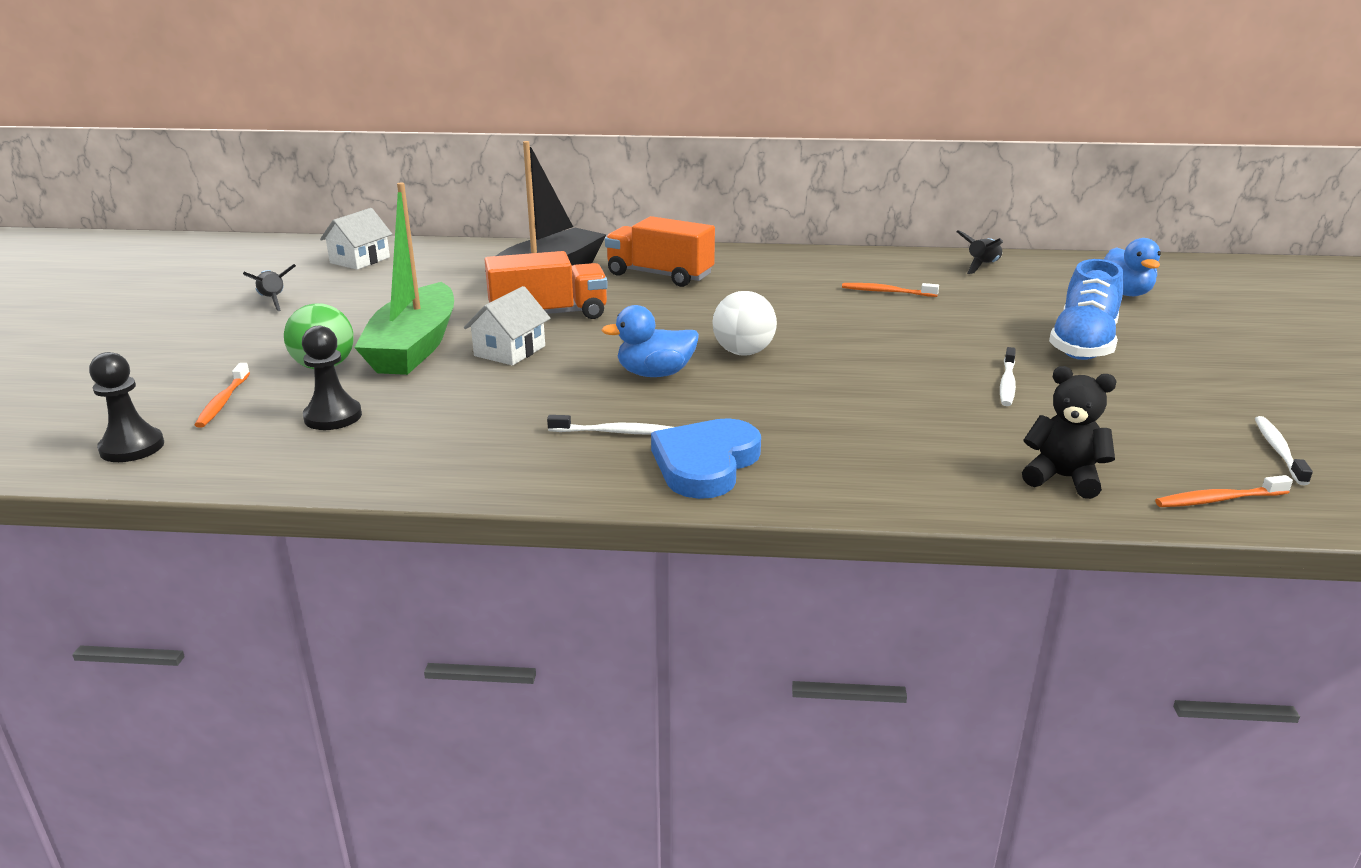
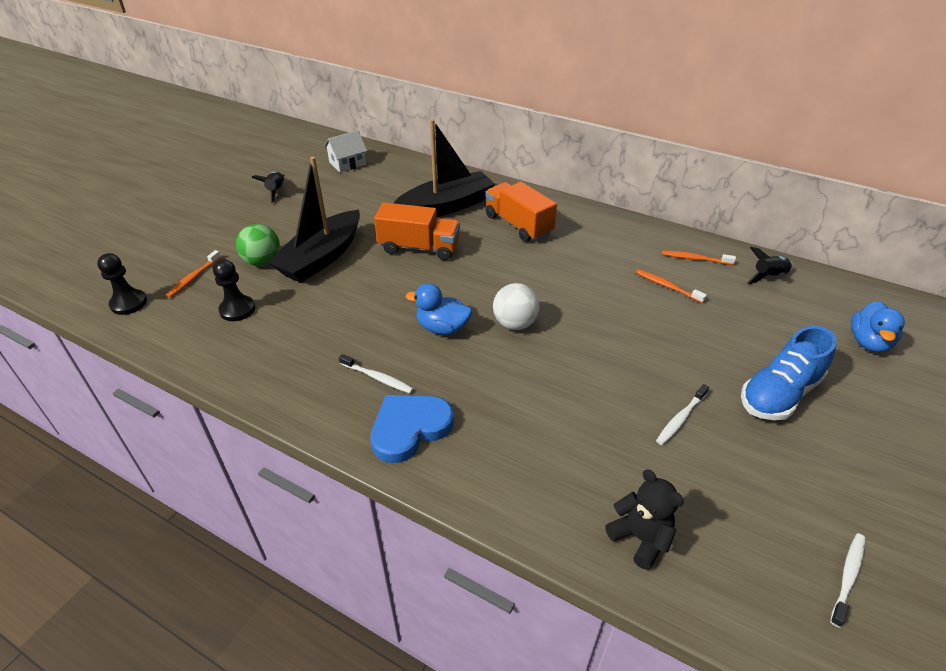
camera: 25 degrees right, 15 degrees up
green boat [354,183,454,375] -> black boat [267,157,360,283]
white house [464,286,551,365] -> none
orange toothbrush [1155,475,1293,507] -> orange toothbrush moved to [662,250,736,265]

